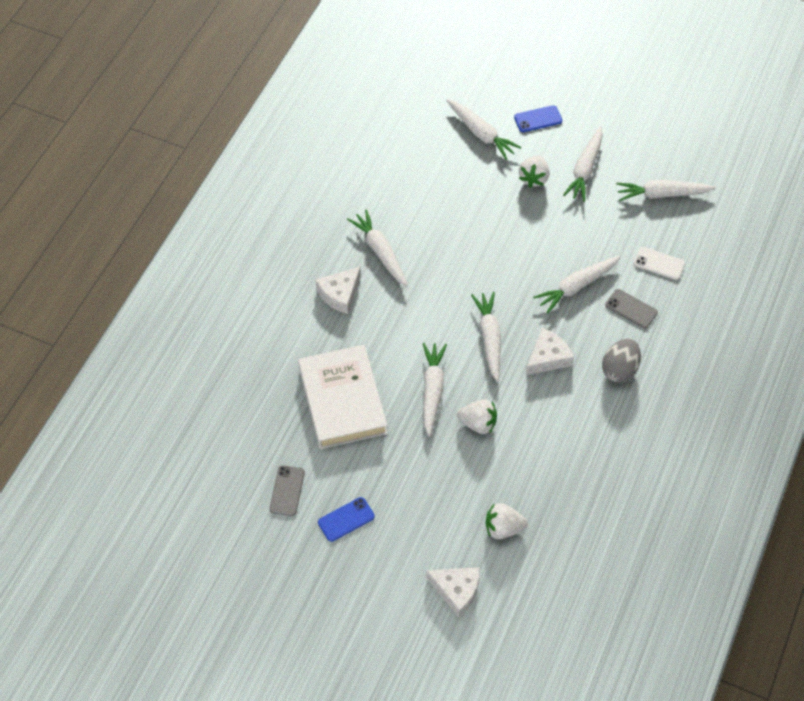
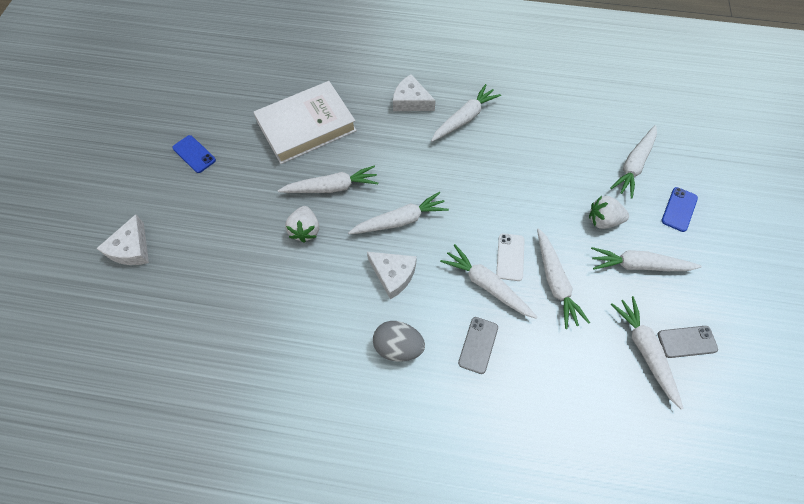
camera: 75 degrees right, 5 degrees up
grey phone [269,465,305,516] -> grey phone moved to [658,326,718,358]
white strawberry [486,503,527,539] -> none
blue phone [514,105,562,132] -> blue phone turned 60 degrees clockwise [662,187,698,232]
white phone [634,247,685,280] -> white phone moved to [496,233,525,281]
none -> white carrot [537,228,590,329]

